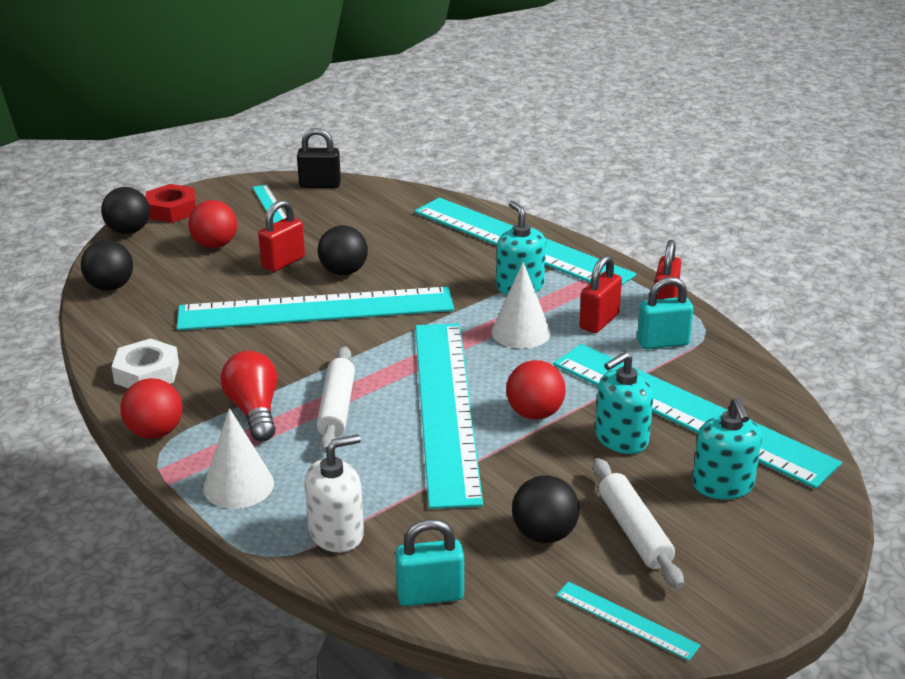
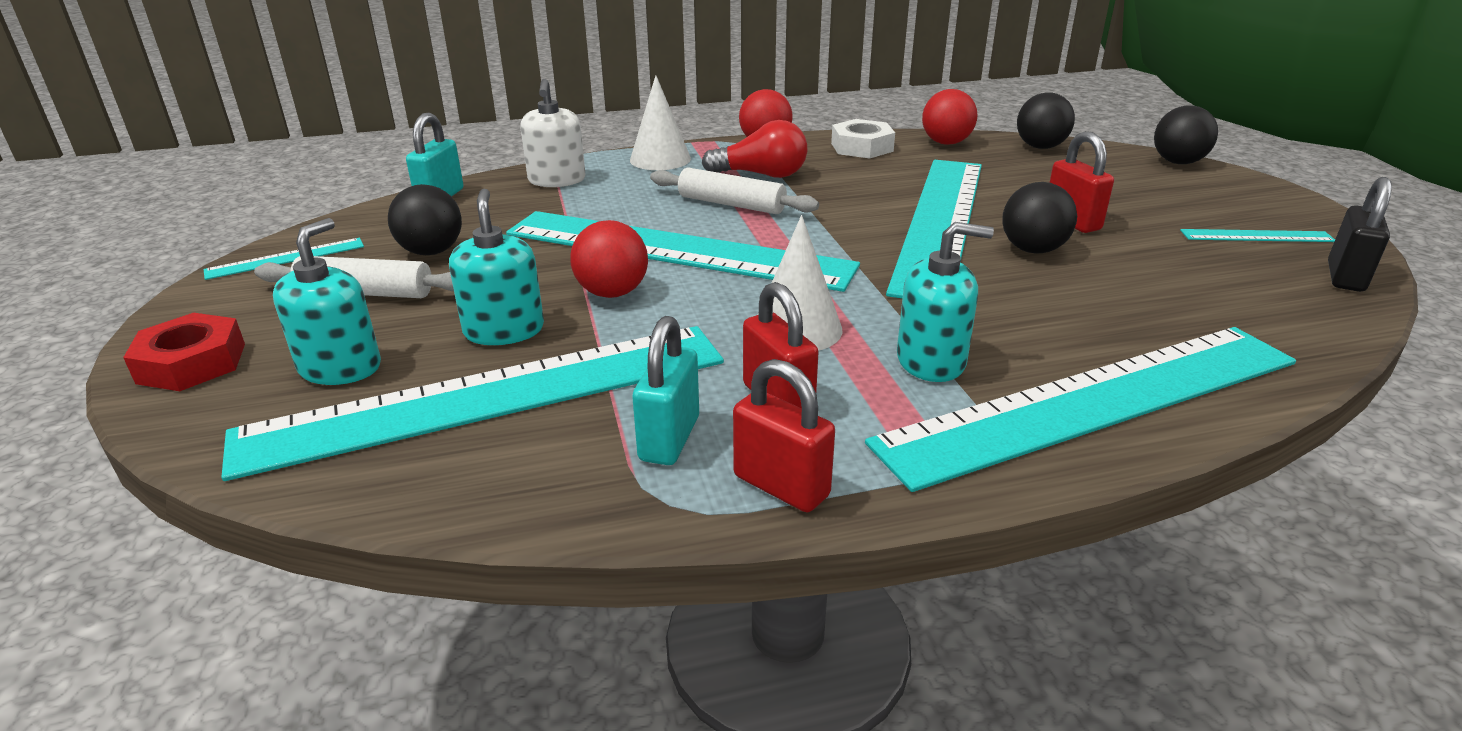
camera: 115 degrees right, 0 degrees up
red nut [146,184,196,223] -> red nut moved to [123,313,245,391]
red ball [188,200,237,248] -> red ball moved to [922,89,977,145]
turquoise soap dispenser [692,397,762,499] -> turquoise soap dispenser turned 90 degrees clockwise [273,218,381,385]

